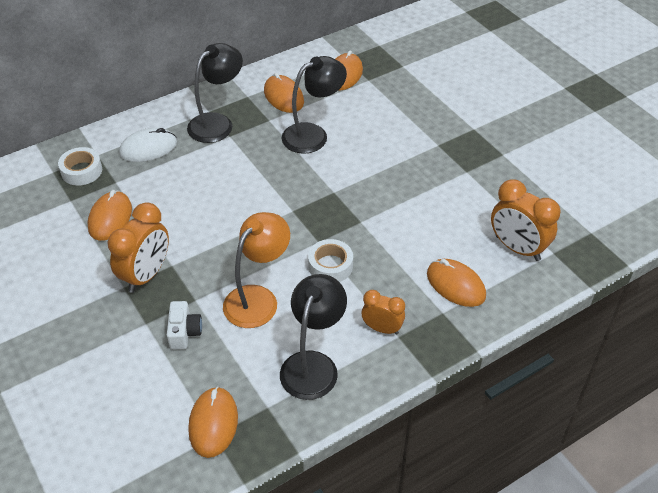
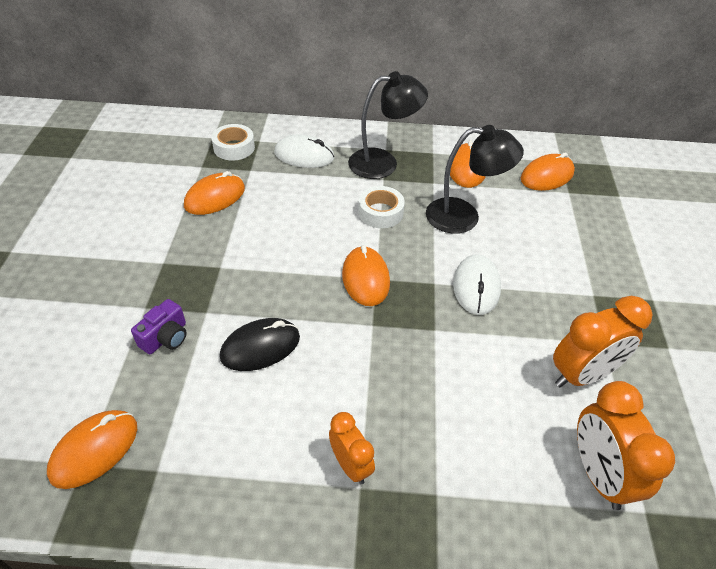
camera: 35 degrees right, 0 degrees up
orange clock [107,202,169,293] -> orange clock moved to [553,296,652,387]
white camera [167,301,202,350] -> purple camera [131,299,187,354]
orange lamp [223,212,290,328] -> black mouse [220,318,300,371]
black lamp [280,274,347,400] -> none
white tape [308,239,353,282] -> white tape moved to [358,186,405,228]
orange mouse [427,259,486,307] -> orange mouse moved to [342,245,390,306]
none -> white mouse [453,254,501,315]

